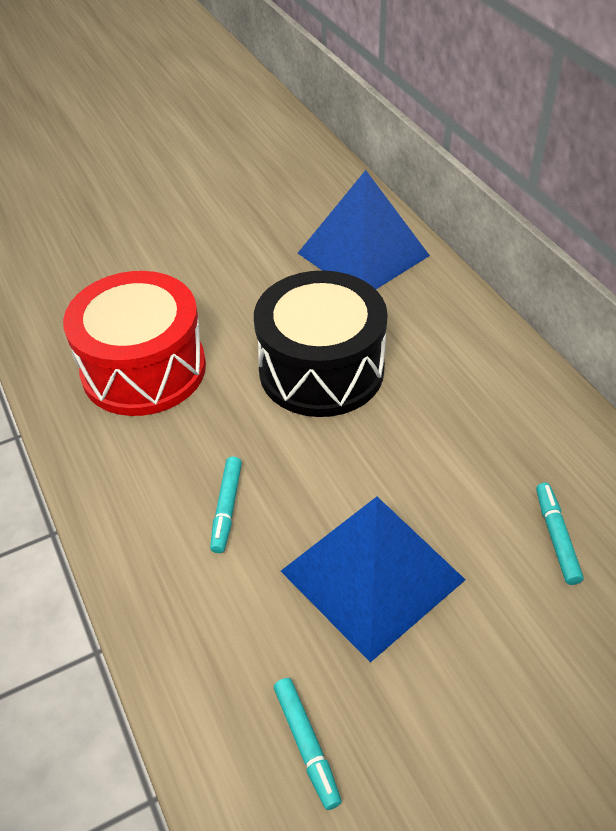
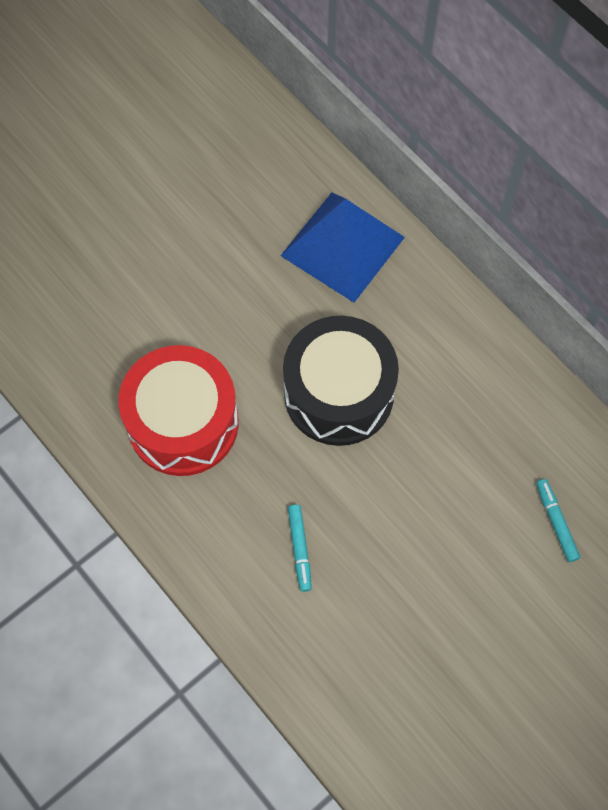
camera: 15 degrees left, 20 degrees up
turquoise marker [274,678,341,810] -> none
blue pyramid [281,497,465,663] -> none

